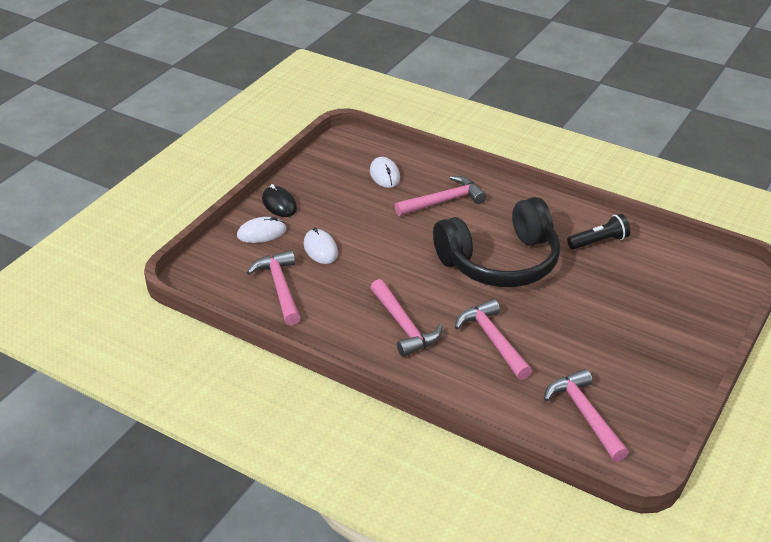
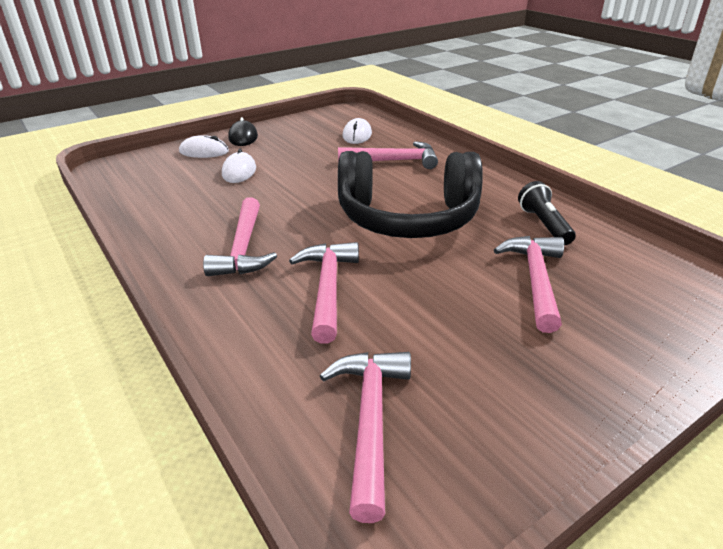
camera: 25 degrees right, 5 degrees down
pink hammer [247,250,301,325] -> pink hammer moved to [494,236,564,333]
black flashlight [567,214,630,249] -> black flashlight turned 105 degrees counterclockwise [518,181,576,245]

